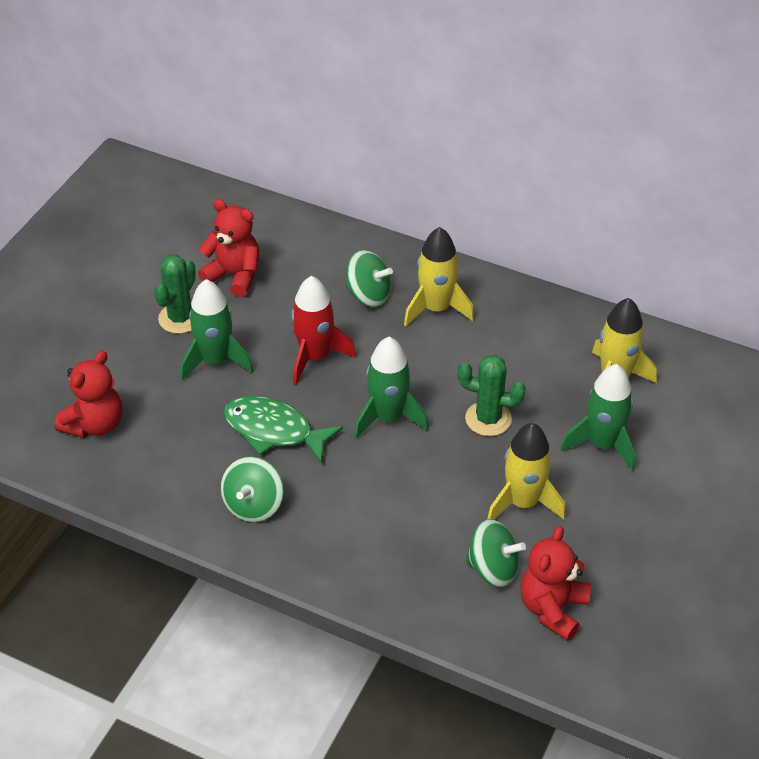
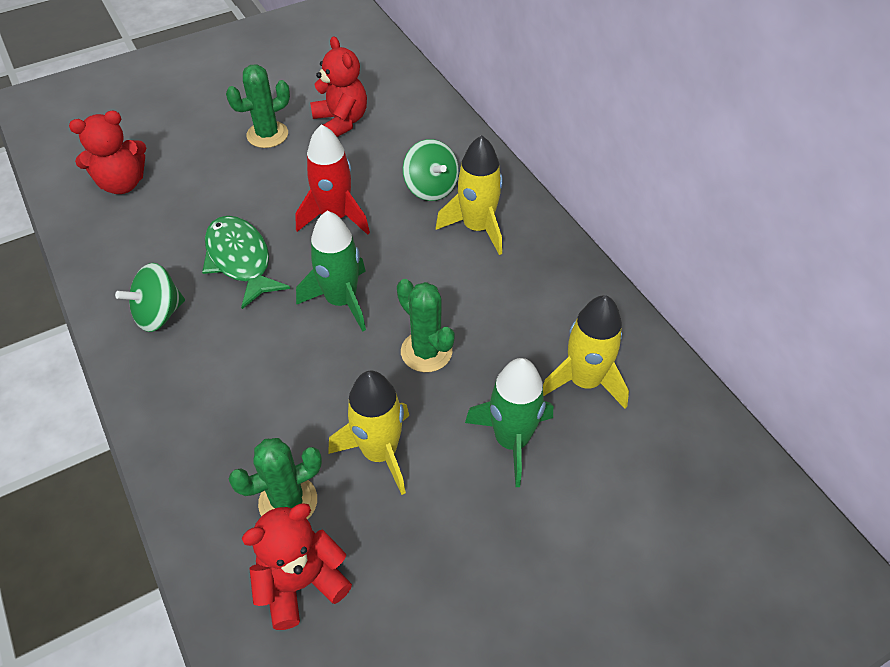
camera: 35 degrees right, 5 degrees up
green rocket [181,279,254,381] -> none
green spinning top [465,519,526,588] -> green cactus [229,438,322,520]

